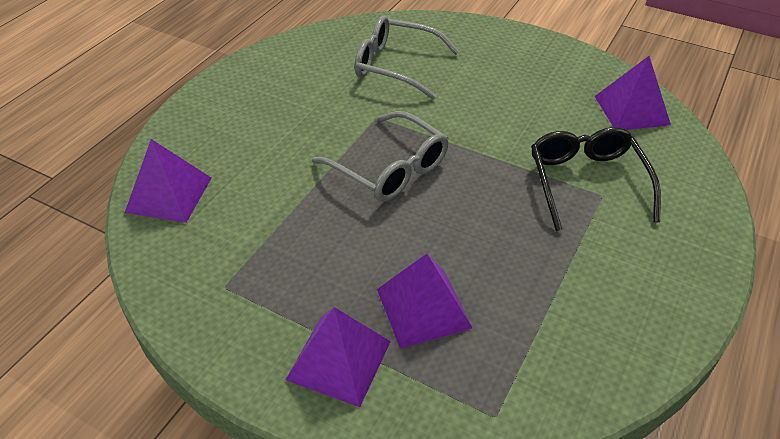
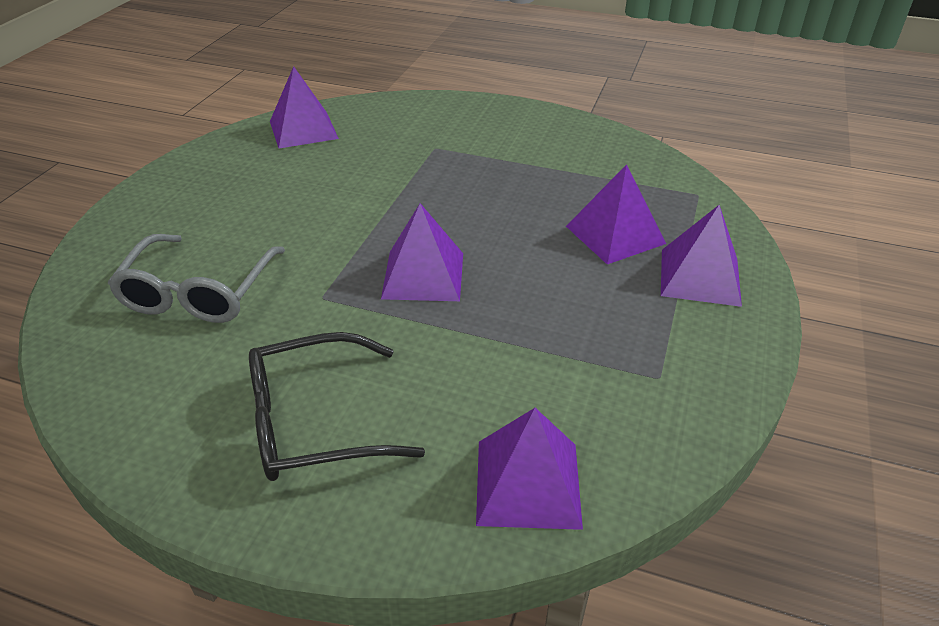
camera: 100 degrees left, 5 degrees down
grey glasses [312,111,449,202] -> purple pyramid [381,203,463,301]
black glasses [531,127,661,231] -> black glasses moved to [249,332,425,481]

